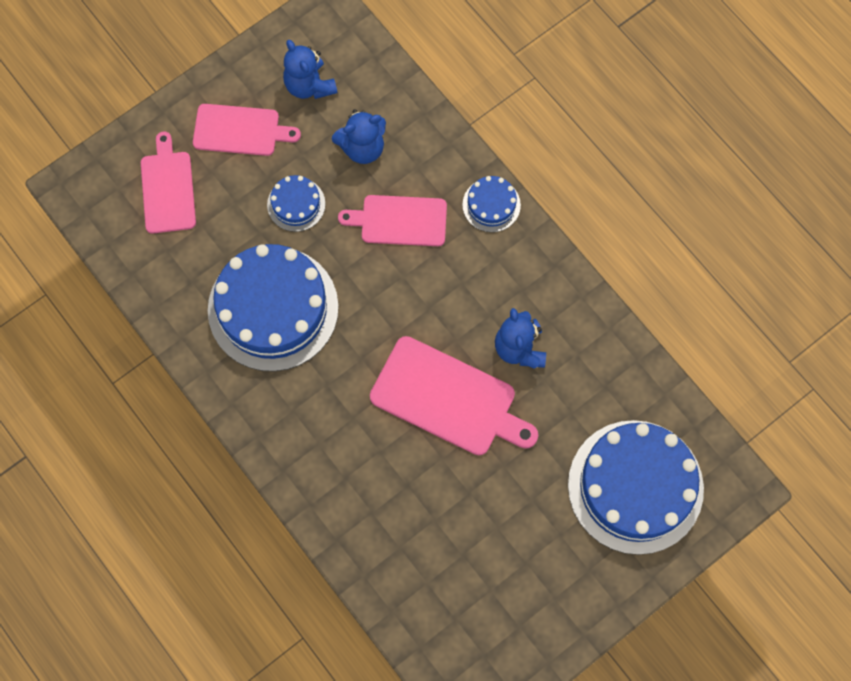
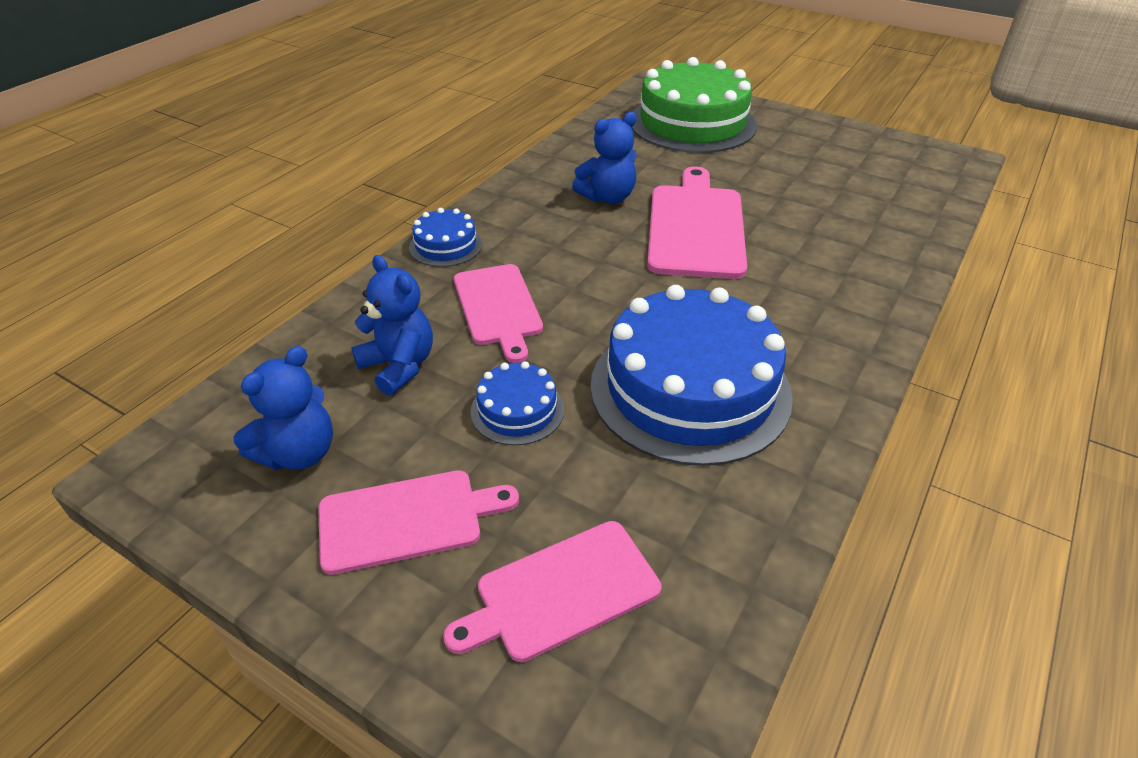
camera: 110 degrees left, 30 degrees down
pink cutting board [193,104,301,156] -> pink cutting board turned 90 degrees clockwise [318,470,519,575]
blue cake [568,420,704,555] -> green cake [631,57,757,153]

